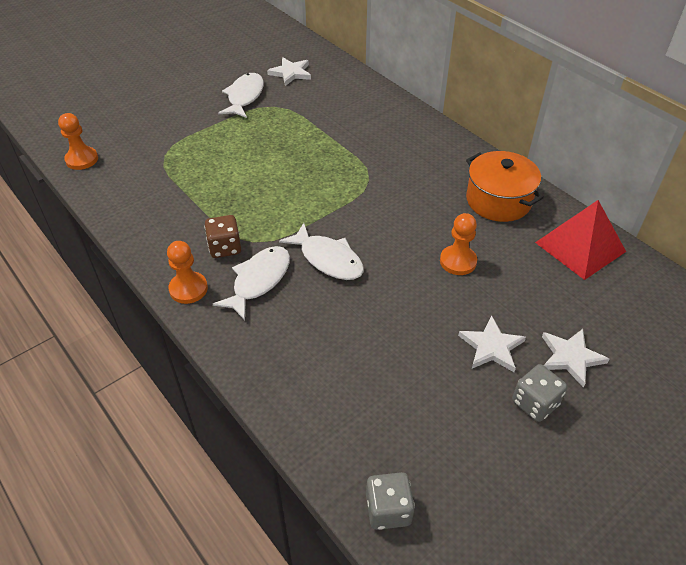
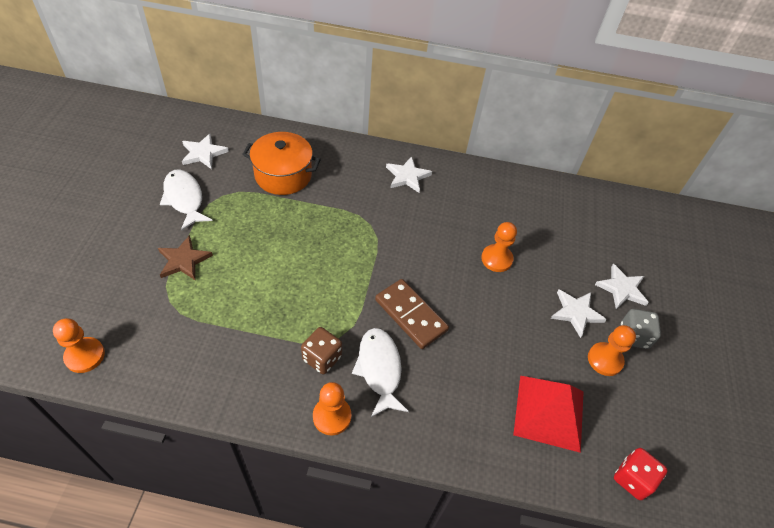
camera: 45 degrees left, 5 degrees up
white fish [279,223,364,280] -> brown domino [375,279,449,349]
grey dice [366,472,415,530] -> red dice [614,448,668,500]
orange pot [466,151,544,222] -> orange pot moved to [242,132,321,195]
red pyramid [535,200,626,280] -> red pyramid moved to [513,376,584,453]
none -> brown star [158,235,213,280]
none -> white star [386,156,432,193]
none -> orange pawn [588,325,636,376]

